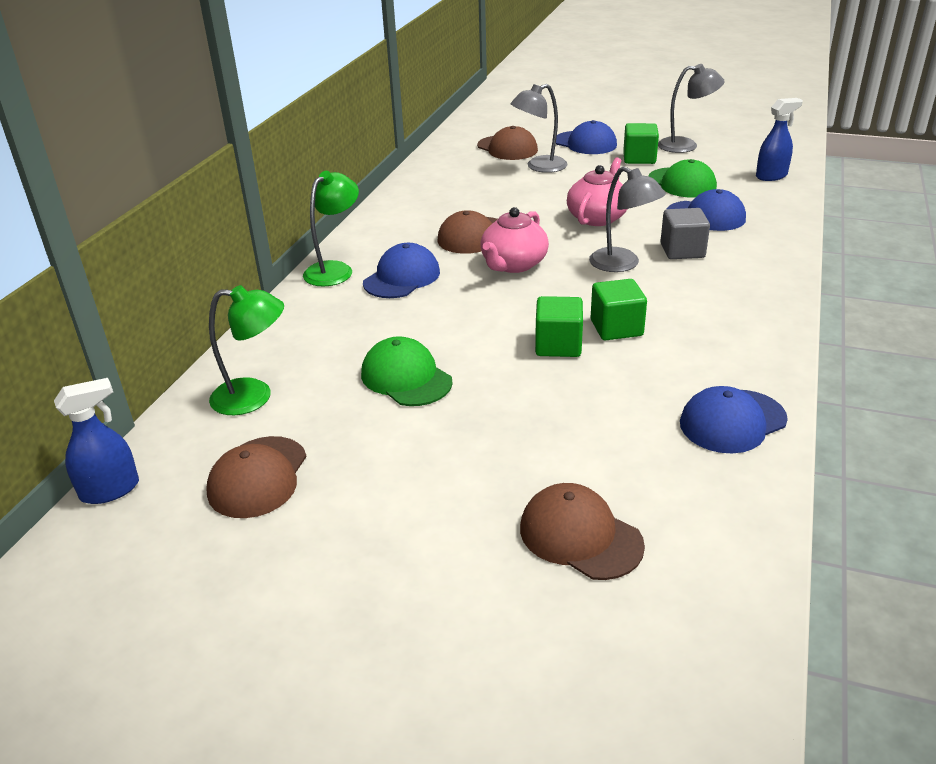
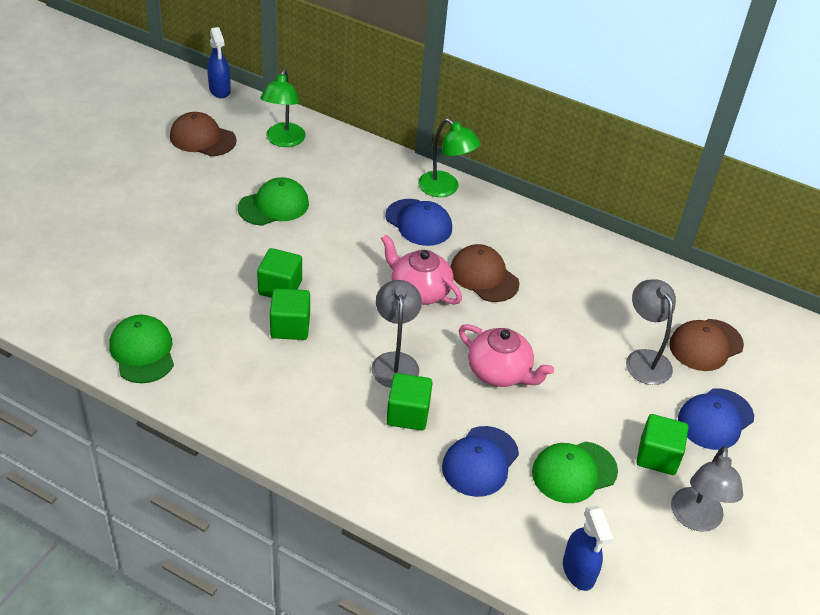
camera: 95 degrees right, 10 degrees up
brown cap [520,483,645,580] -> none
grey lamp [589,166,666,272] -> grey lamp turned 120 degrees clockwise [371,280,422,388]
grey cube [660,208,710,259] -> green cube [386,373,433,431]
blue cap [680,386,788,454] -> green cap [109,315,174,383]

